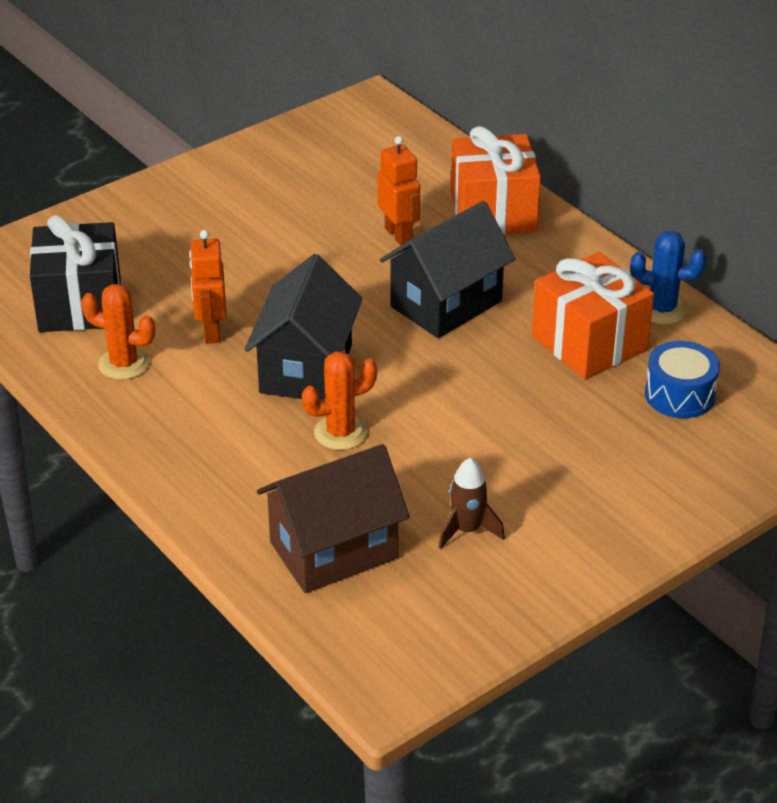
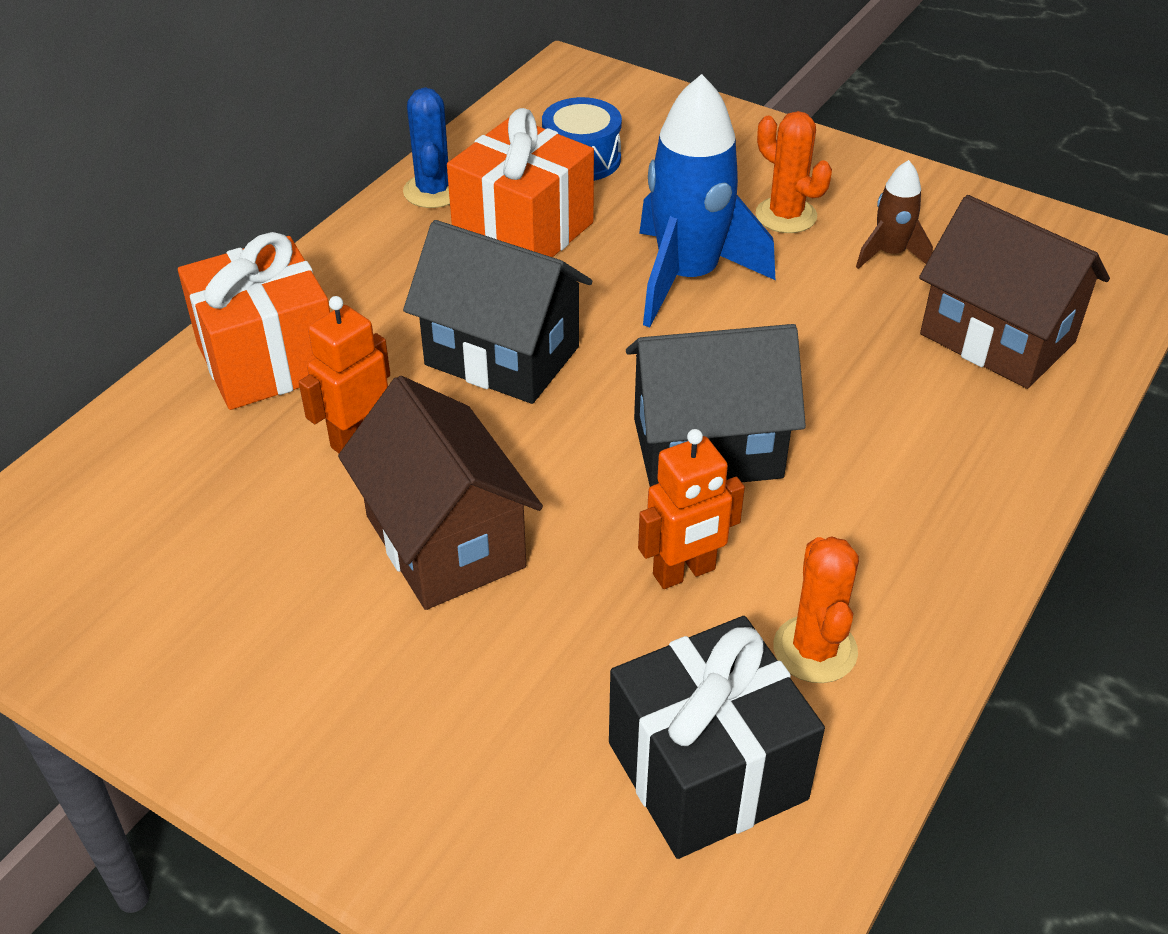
camera: 110 degrees left, 5 degrees up
orange cactus [302,351,377,450] -> orange cactus moved to [756,111,832,233]
none -> brown house [338,376,543,610]
none -> blue rocket [639,74,775,328]

